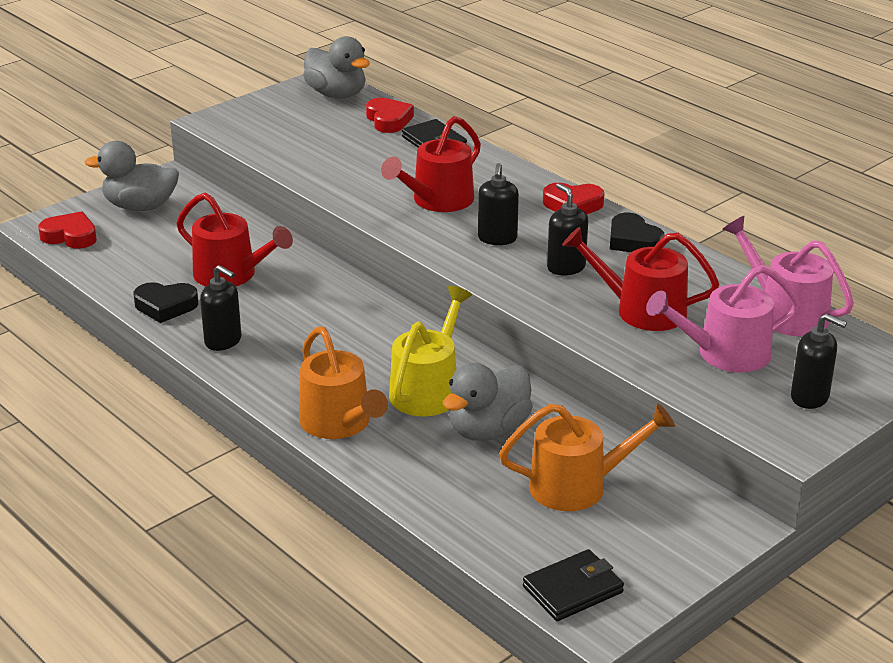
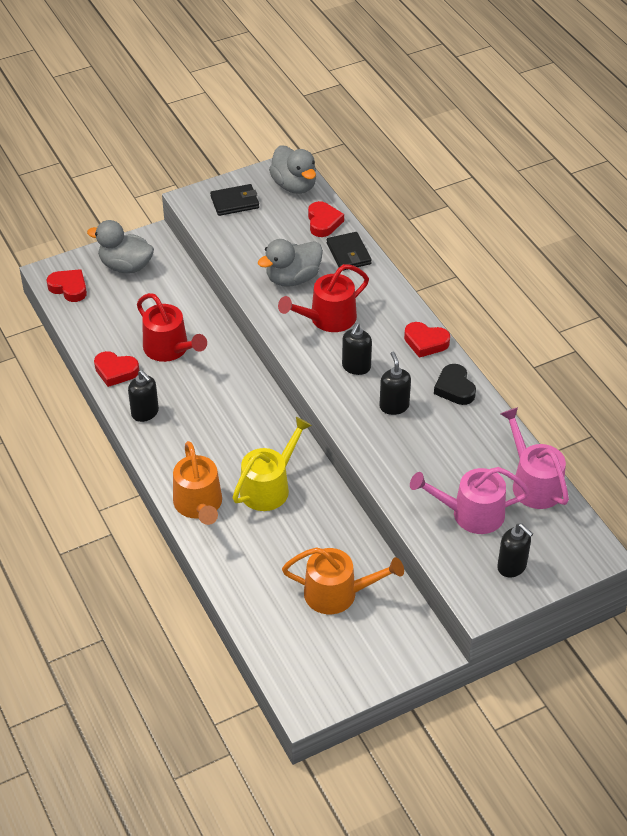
camera: 15 degrees right, 15 degrees up
black heart [134,282,198,323] -> red heart [94,351,139,387]
grey duck [443,363,533,441] -> grey duck moved to [258,239,323,287]
black wallet [523,549,624,621] -> black wallet moved to [210,184,259,216]
red watering can [562,227,719,331] -> none

